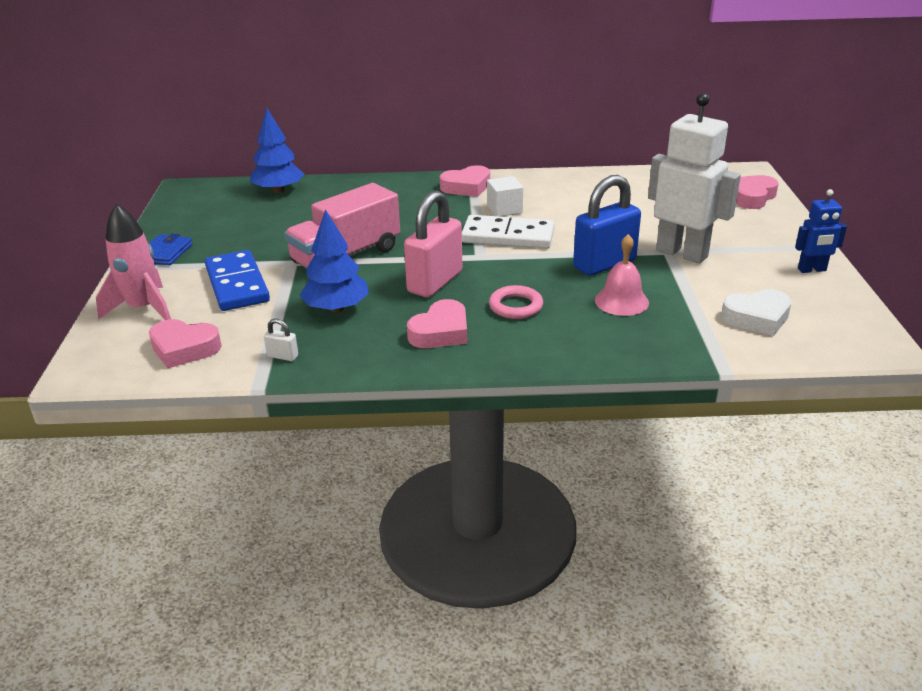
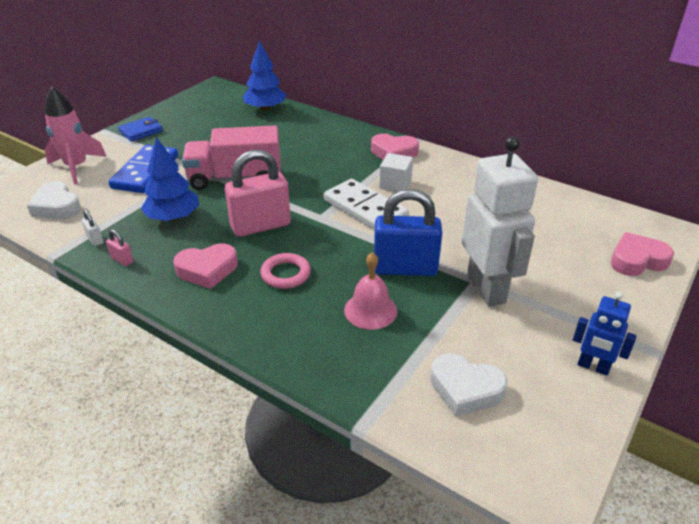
camera: 35 degrees right, 5 degrees up
pink heart [149,319,222,368] -> white heart [27,181,81,219]
none -> pink padlock [106,229,133,266]

